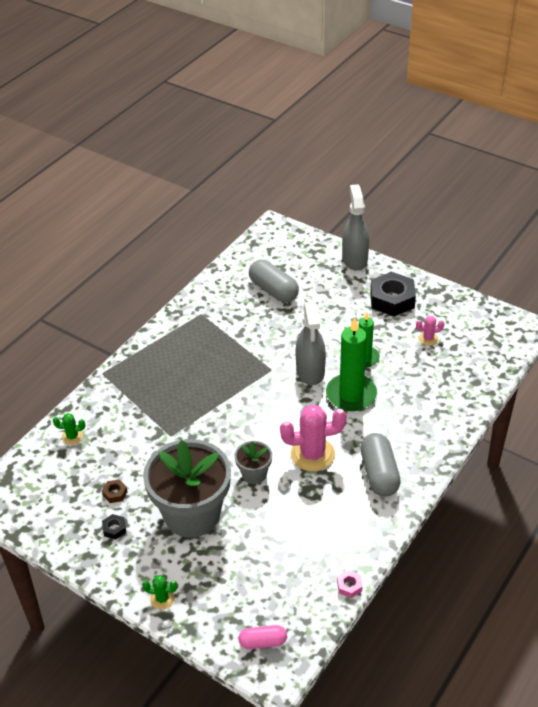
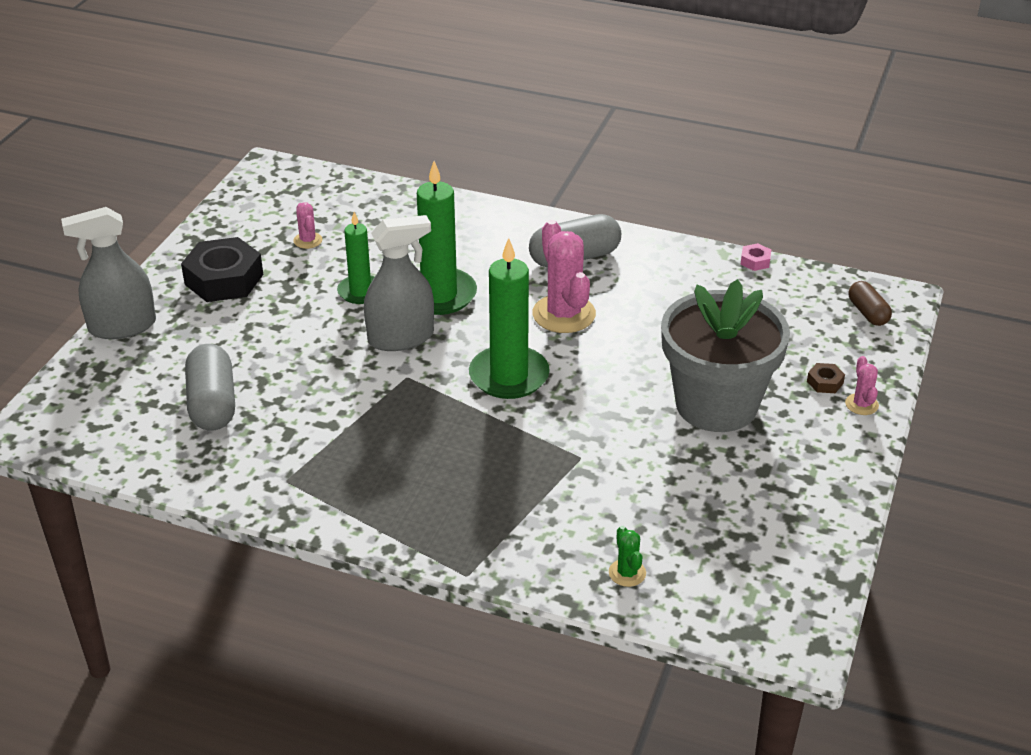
camera: 105 degrees left, 5 degrees down
brown nut [102,479,128,503] -> brown nut moved to [807,363,845,393]
black nut [102,514,126,540] -> none
green cactus [142,575,178,609] -> pink cactus [845,356,879,415]
grey flower pot [235,441,272,484] -> none
pink capsule [238,625,287,649] -> brown capsule [849,281,892,326]
grey capsule [249,260,299,302] -> grey capsule turned 45 degrees counterclockwise [185,344,235,430]
none -> green candle [469,238,550,399]

